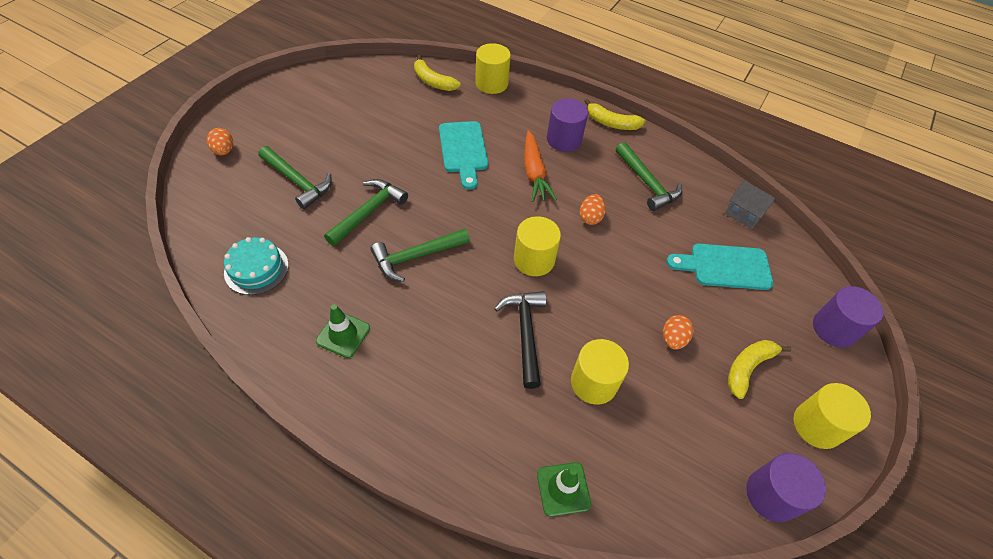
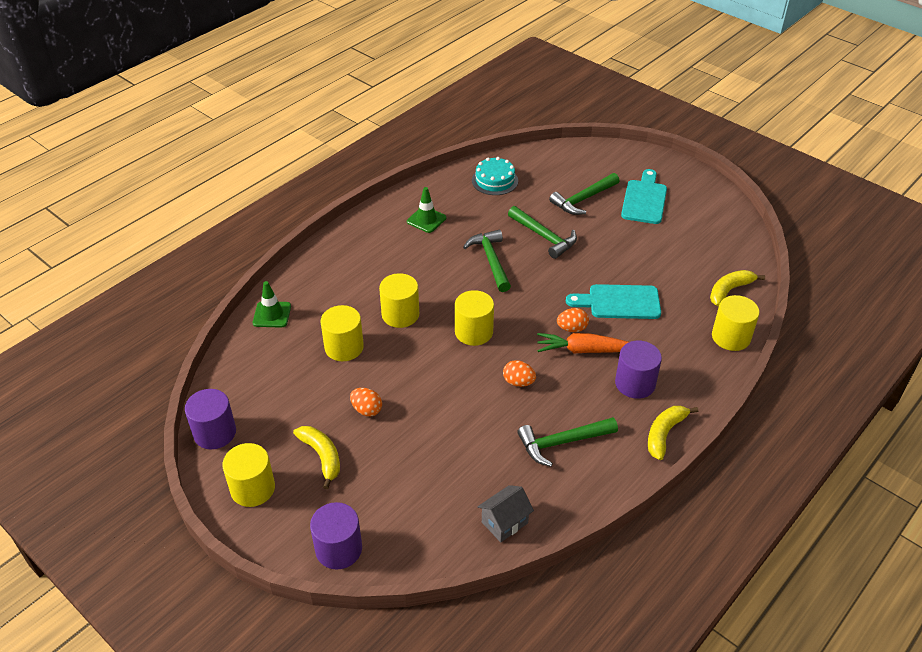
camera: 105 degrees right, 10 degrees down
orange egg [207,128,233,155] -> orange egg moved to [557,308,589,332]
black hammer [494,291,546,389] -> yellow cylinder [379,273,419,328]
turquoise cutting board [666,244,773,290] -> turquoise cutting board moved to [621,169,667,224]

